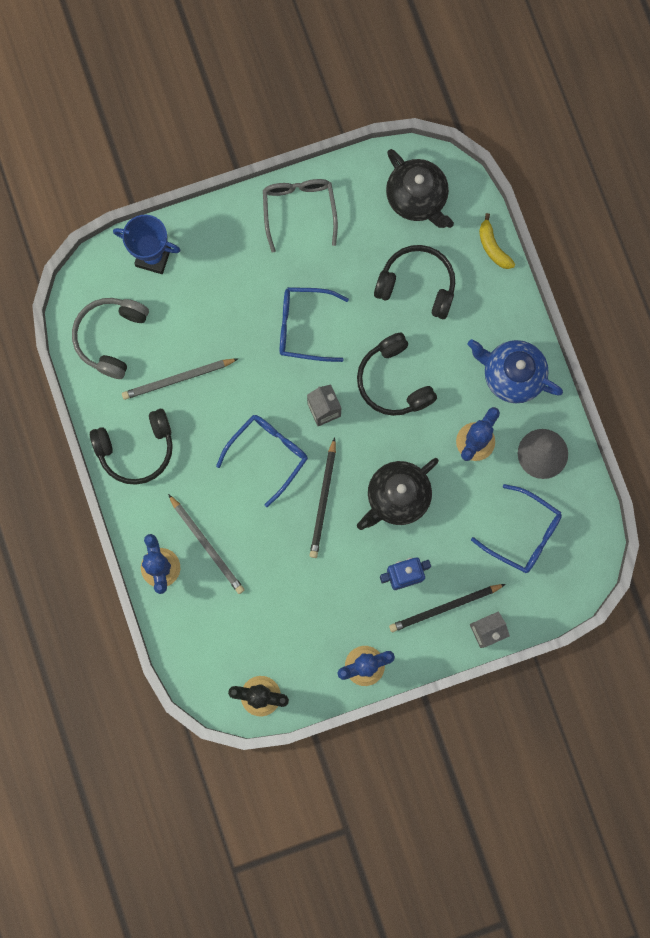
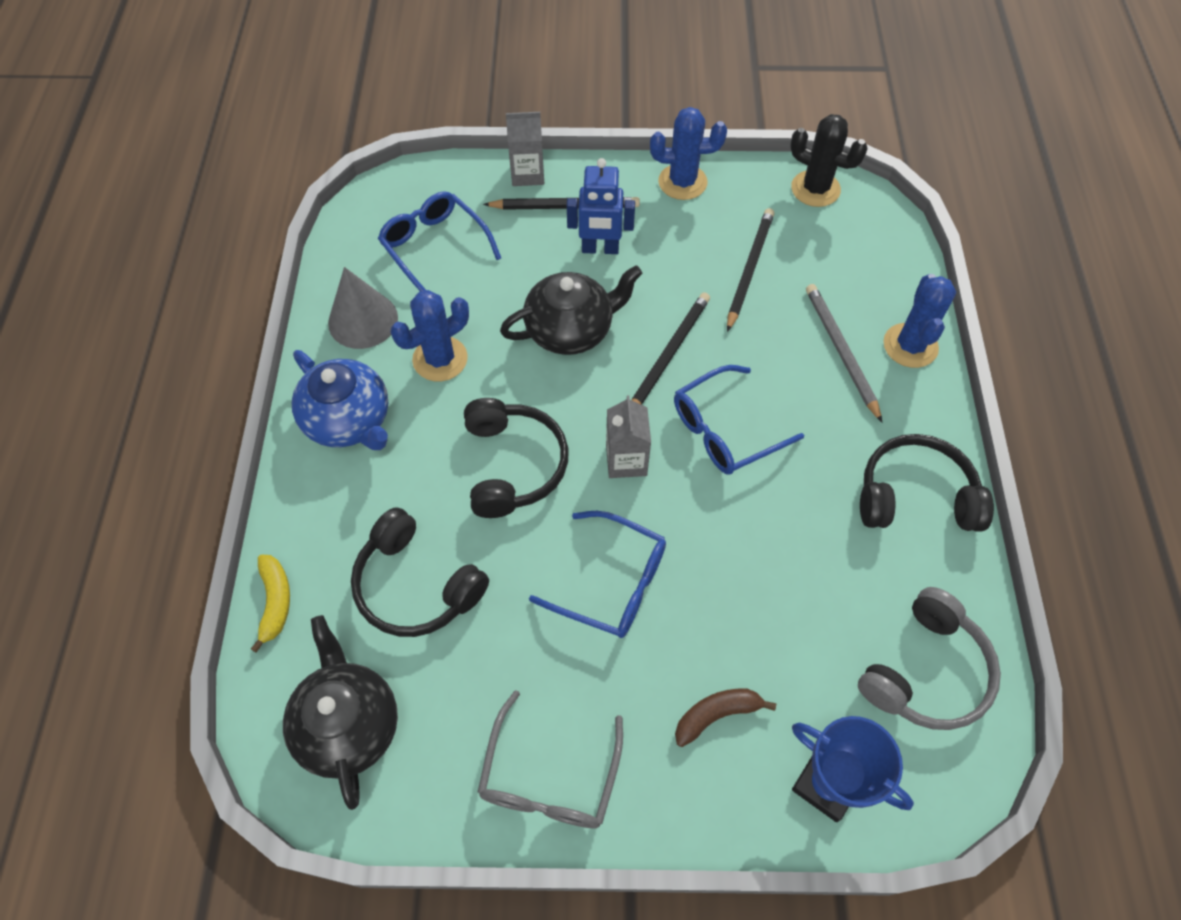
camera: 160 degrees left, 20 degrees down
grey pencil [122,359,238,400] -> none
none -> brown banana [675,689,776,747]
none -> black pencil [727,208,774,332]

